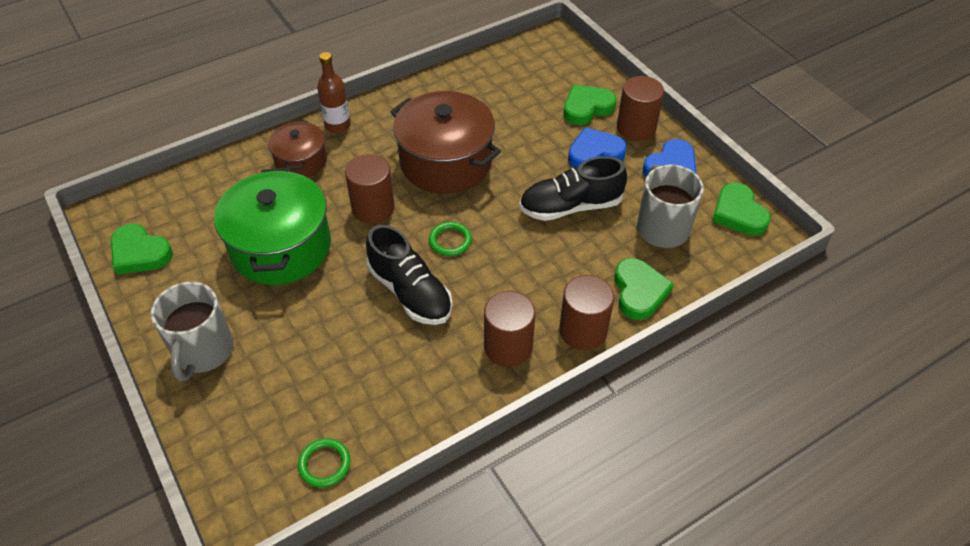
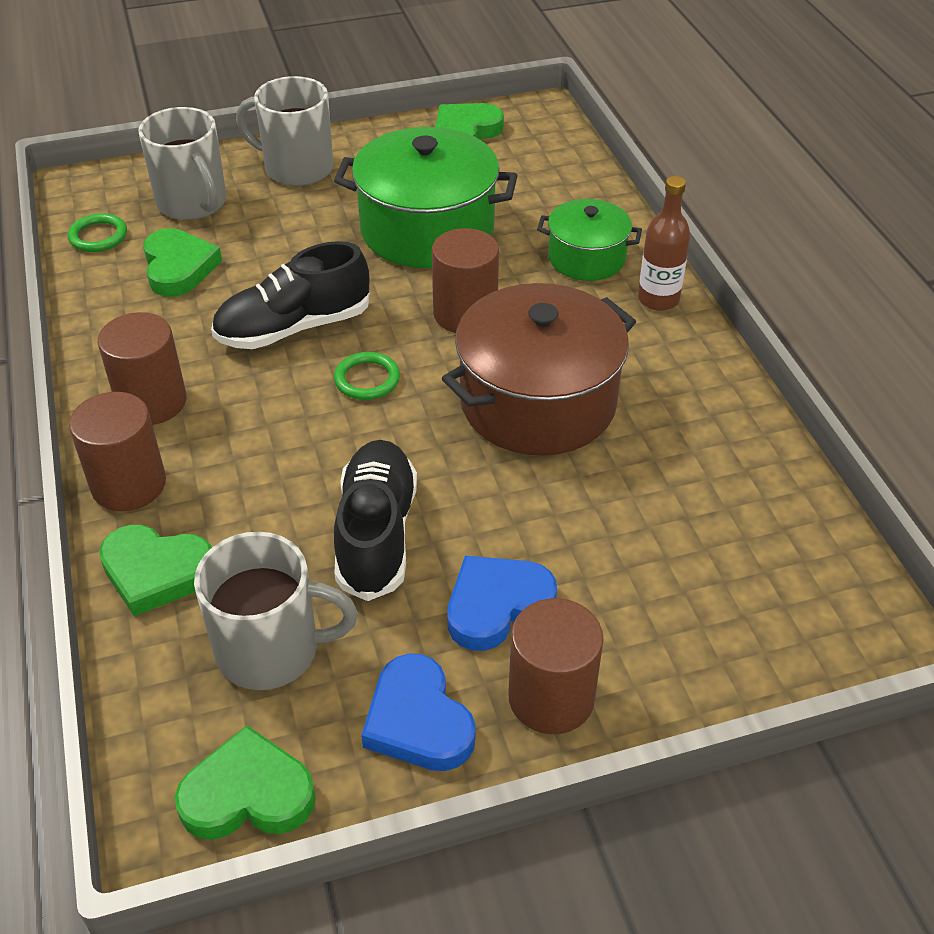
camera: 105 degrees right, 5 degrees down
brown pot [268,121,327,178] -> green pot [537,199,642,281]
green heart [564,85,617,125] -> green heart moved to [143,228,222,297]
blue heart [568,127,627,168] -> blue heart turned 120 degrees counterclockwise [448,555,557,651]
none -> grey mug [138,107,227,220]

